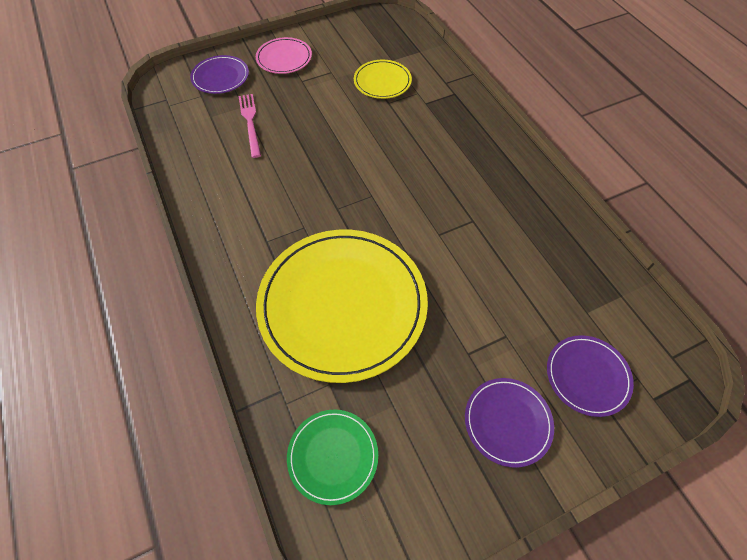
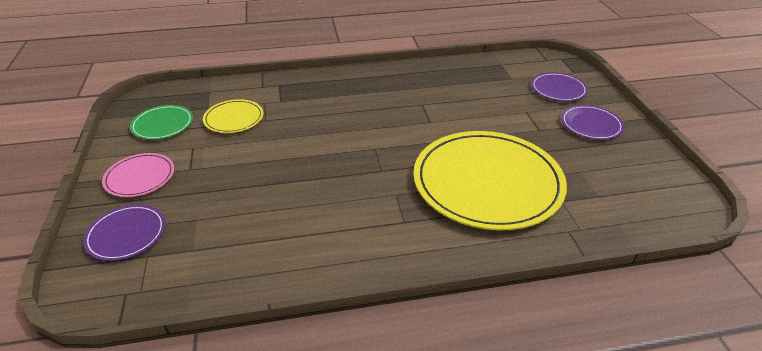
camera: 75 degrees left, 20 degrees down
pink fork [238,94,261,158] -> none
green plate [287,409,378,505] -> green plate moved to [130,105,193,140]

